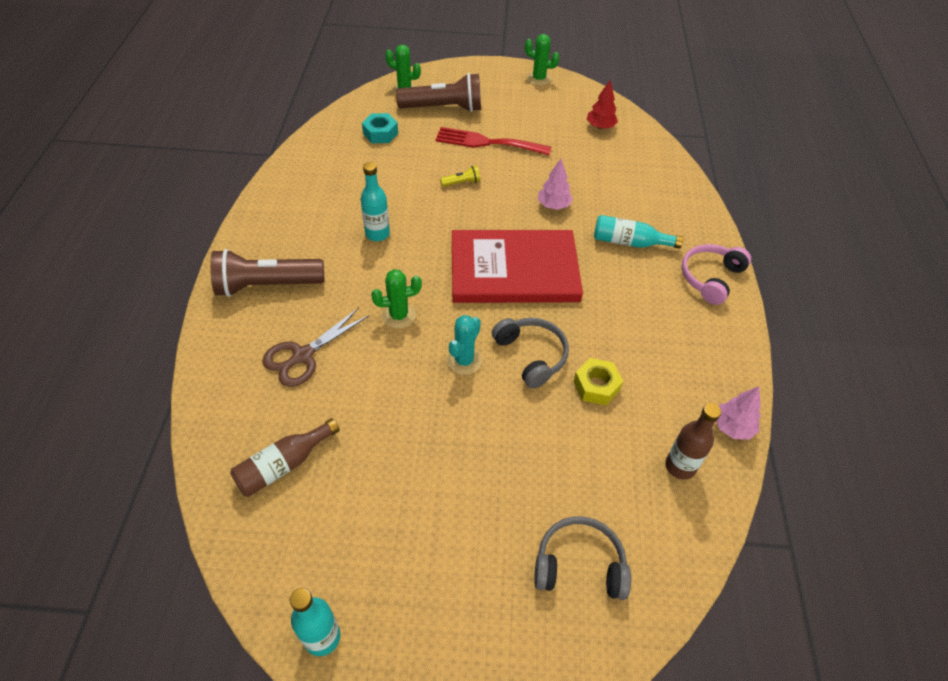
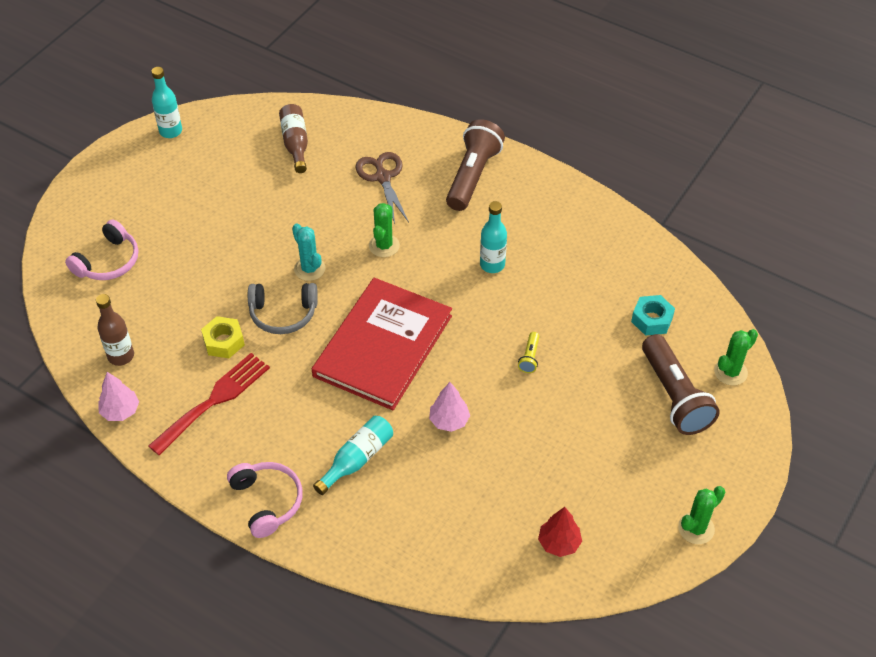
camera: 120 degrees right, 0 degrees up
brown flashlight [396,73,481,112] -> brown flashlight turned 45 degrees counterclockwise [642,334,720,435]
red fork [435,127,551,155] -> red fork moved to [148,353,270,455]
grey headphones [534,516,631,600] -> pink headphones [65,219,138,280]

